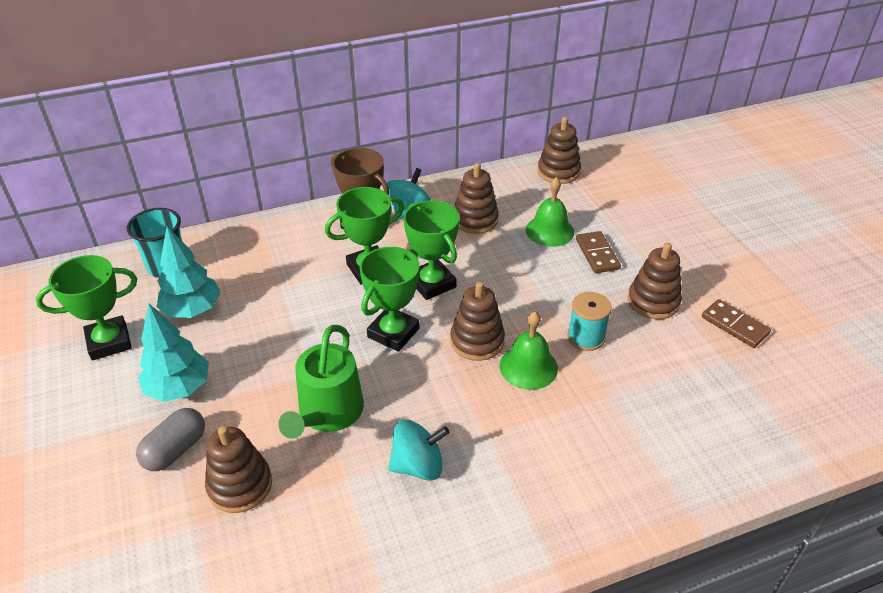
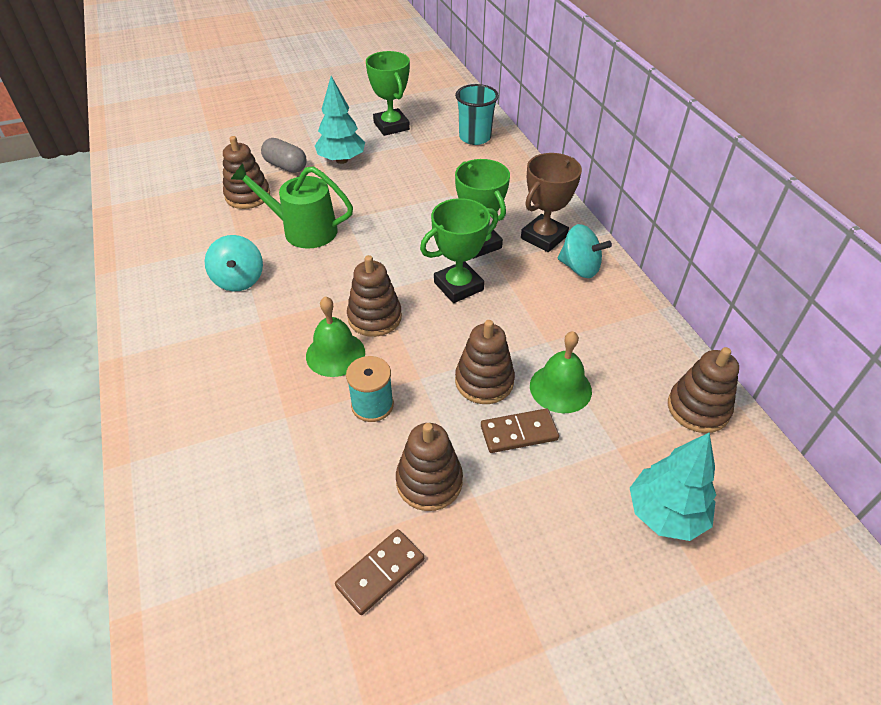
camera: 90 degrees right, 5 degrees up
turquoise tree [157,226,221,318] -> turquoise tree moved to [630,432,716,541]
green trophy [359,247,419,352] -> none
brown stacking toy [454,163,499,234] -> brown stacking toy moved to [455,320,515,404]

